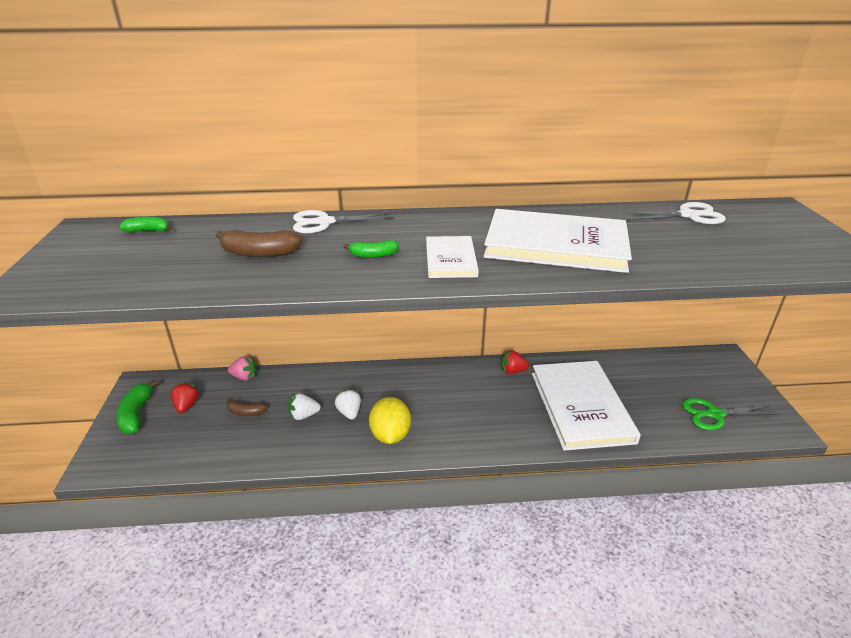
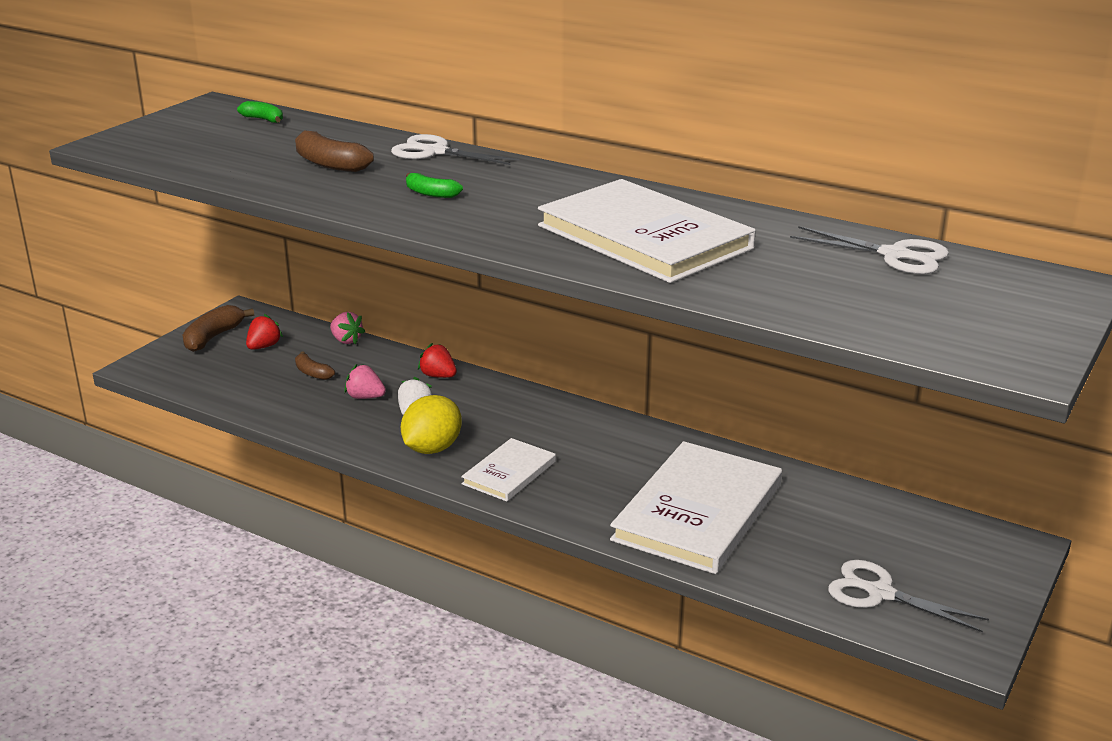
camera: 35 degrees right, 5 degrees down
green banana [116,380,159,434] -> brown banana [182,305,254,352]
white strawberry [289,393,321,420] -> pink strawberry [344,364,386,399]
white book [426,236,479,278] -> white book moved to [461,438,556,502]
red strawberry [501,350,529,374] -> red strawberry moved to [418,343,457,378]
green scissors [682,398,779,430] -> white scissors [828,560,989,632]

